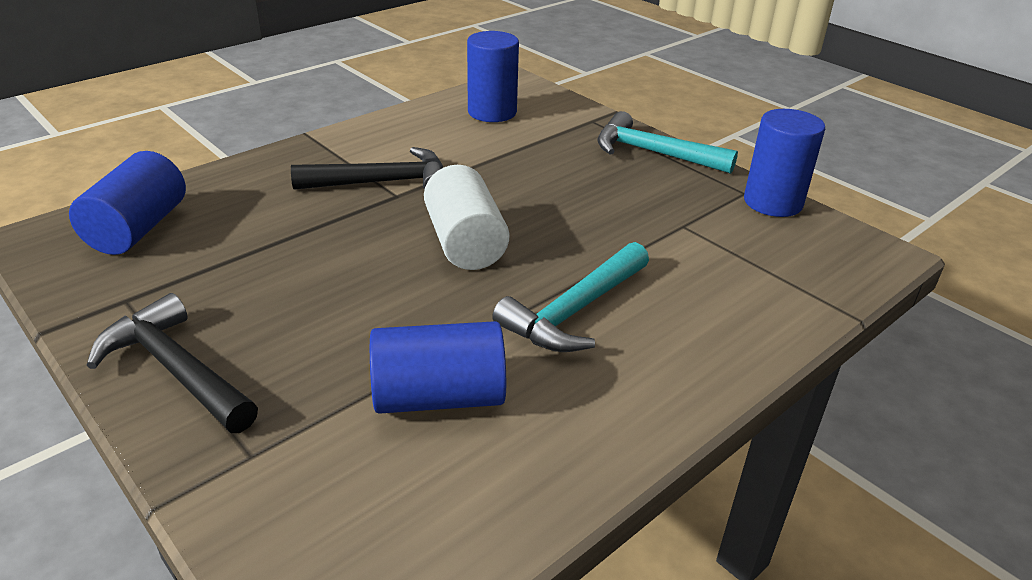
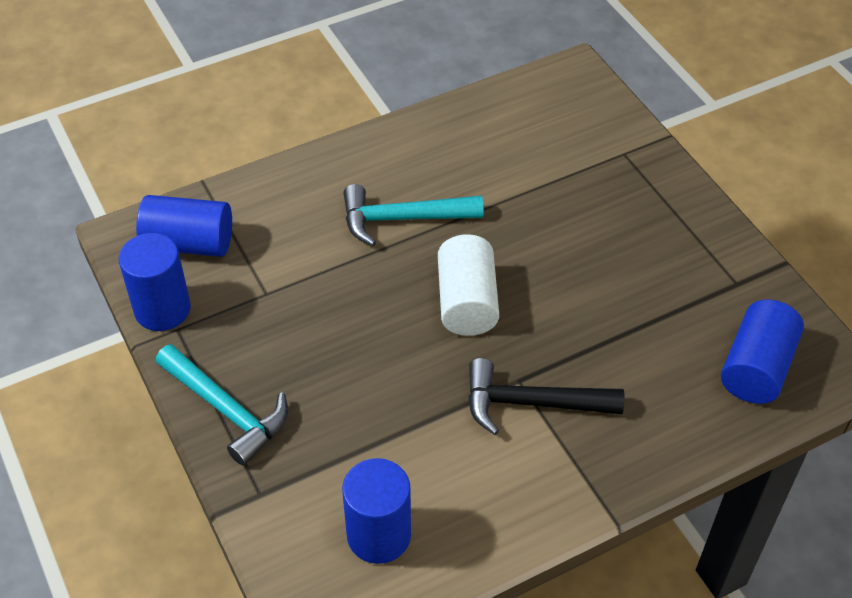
camera: 165 degrees left, 15 degrees up
black hammer [86,293,258,433] -> none
blue cylinder [370,321,506,414] -> blue cylinder moved to [136,195,232,257]
turquoise hammer [492,242,649,352] -> turquoise hammer turned 150 degrees counterclockwise [343,184,484,246]

